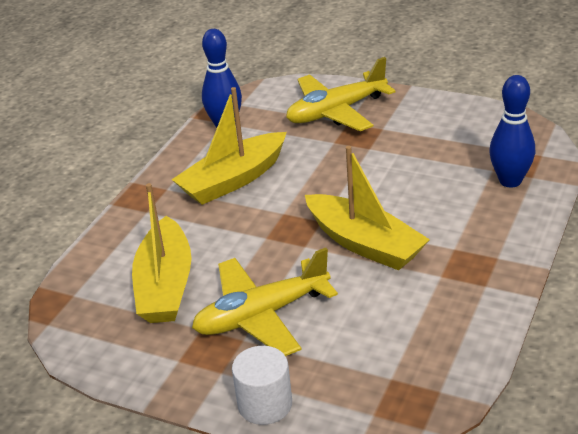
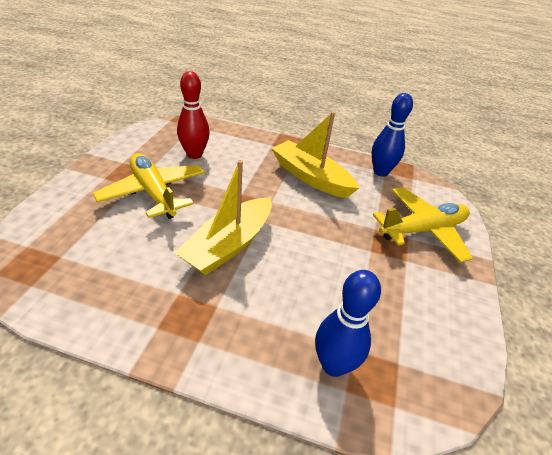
camera: 75 degrees right, 5 degrees up
yellow boat [132,183,192,323] -> red bowling pin [177,71,210,159]
white cylinder [232,346,292,425] -> none
yellow plane [286,57,395,131] -> yellow plane turned 105 degrees clockwise [373,187,473,263]

